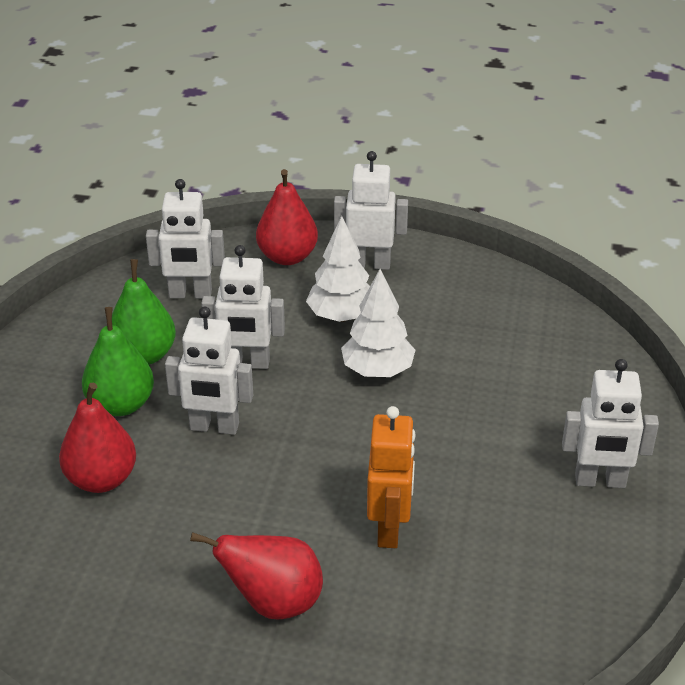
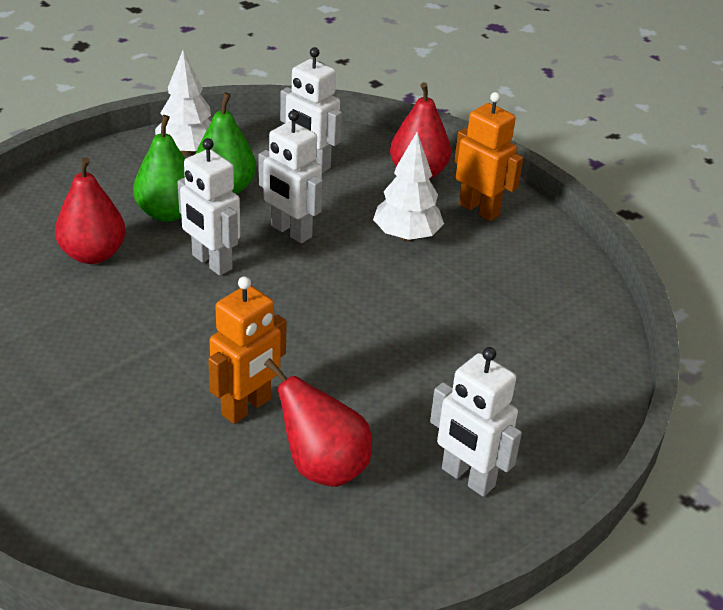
camera: 35 degrees right, 0 degrees up
red pear [190,532,323,619] -> red pear moved to [264,358,372,487]
white robot [334,151,408,270] -> orange robot [454,92,523,221]
white tree [341,269,415,377] -> white tree moved to [155,50,211,156]

